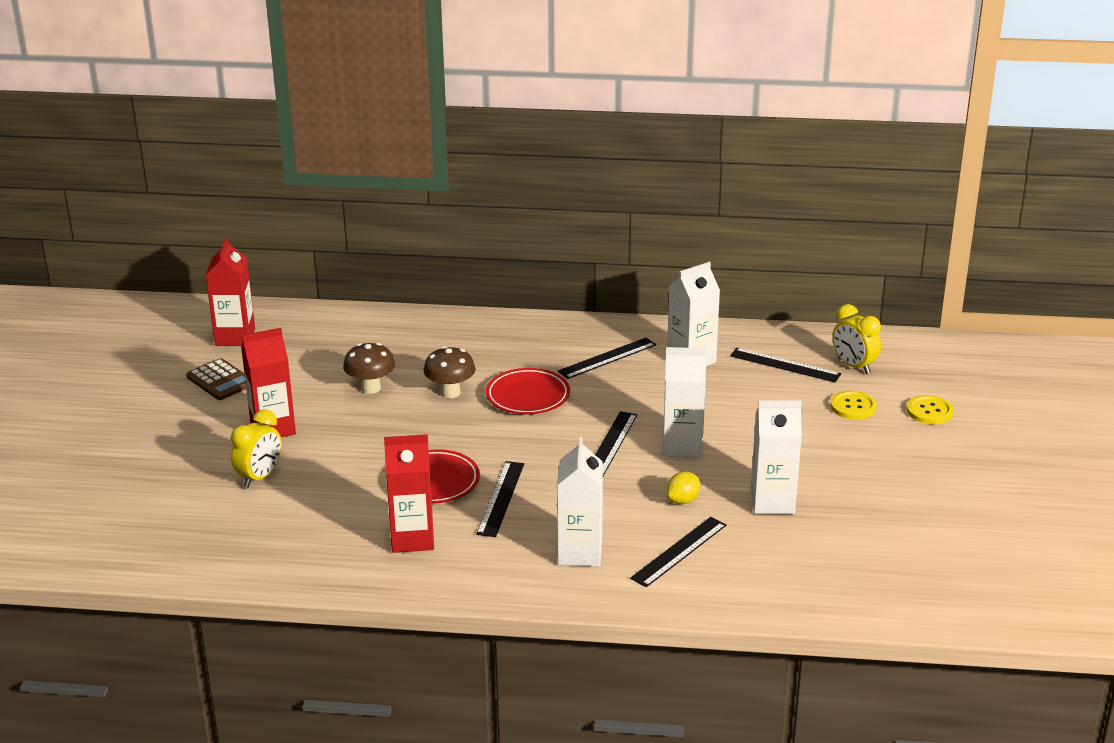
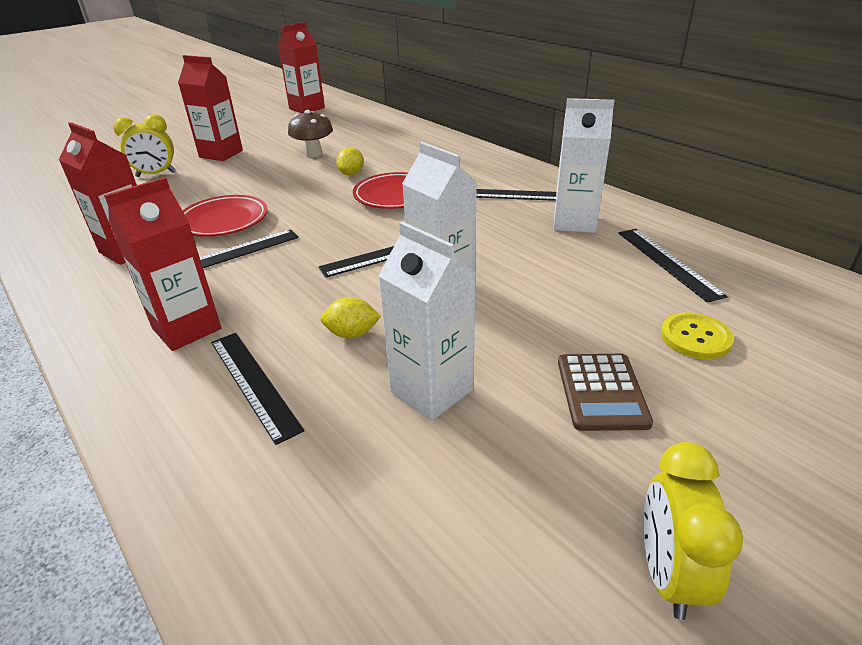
camera: 45 degrees right, 5 degrees up
brown calculator [186,358,246,400] -> brown calculator moved to [558,354,653,431]
brown mushroom [424,346,476,398] -> yellow lemon [336,148,364,175]
white carton [557,437,603,566] -> red carton [104,177,221,351]
black ruler [630,517,727,587] -> black ruler turned 60 degrees clockwise [211,333,304,445]
yellow clock [832,304,881,374] -> yellow clock moved to [643,442,743,620]
yellow button [907,395,954,424] -> none

